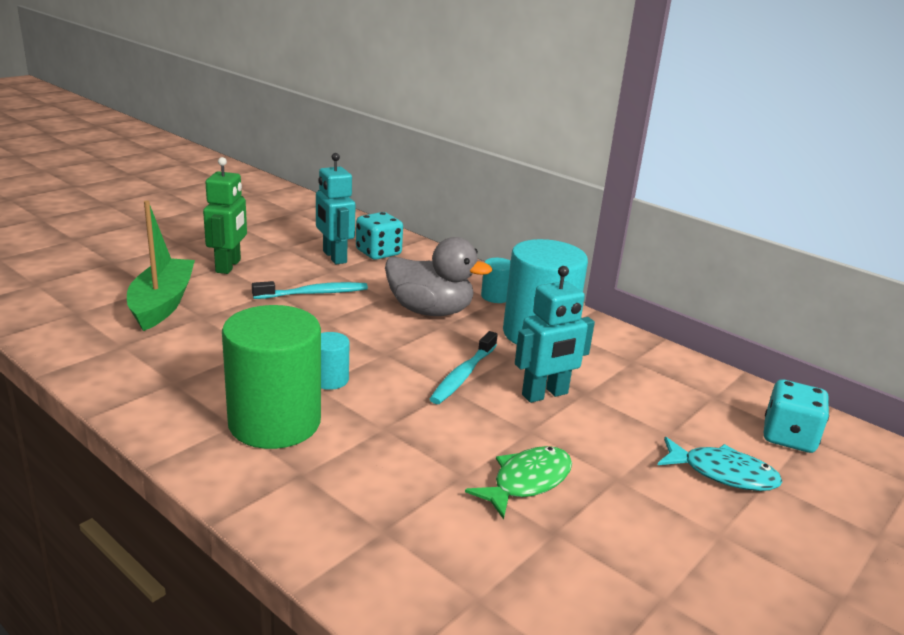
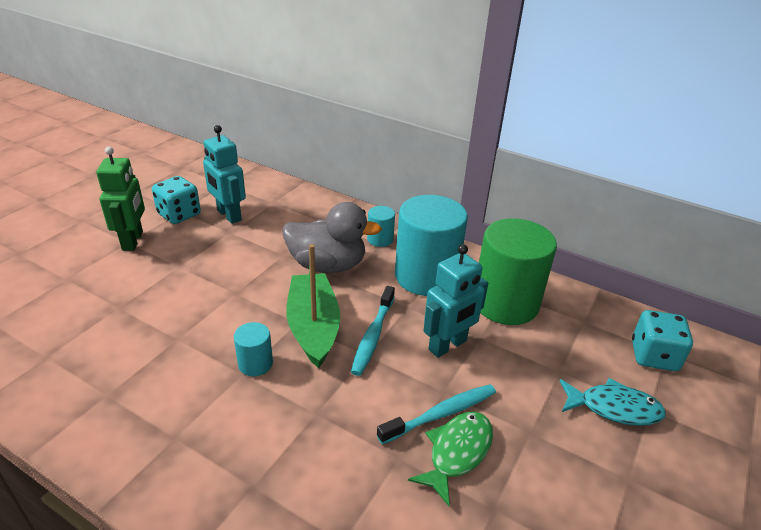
camera: 10 degrees left, 10 degrees up
green boat [127,200,195,331] -> green boat moved to [286,244,340,368]
green cylinder [222,305,321,449] -> green cylinder moved to [479,218,557,325]
turquoise toothbrush [252,281,368,299] -> turquoise toothbrush moved to [377,384,496,444]
turquoise dice [356,212,403,260] -> turquoise dice moved to [152,176,201,224]

